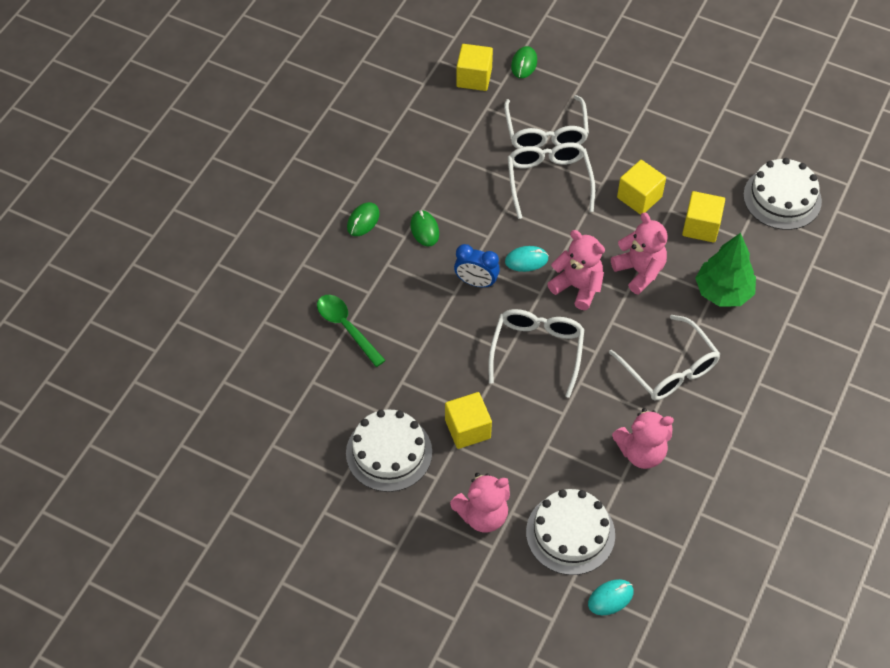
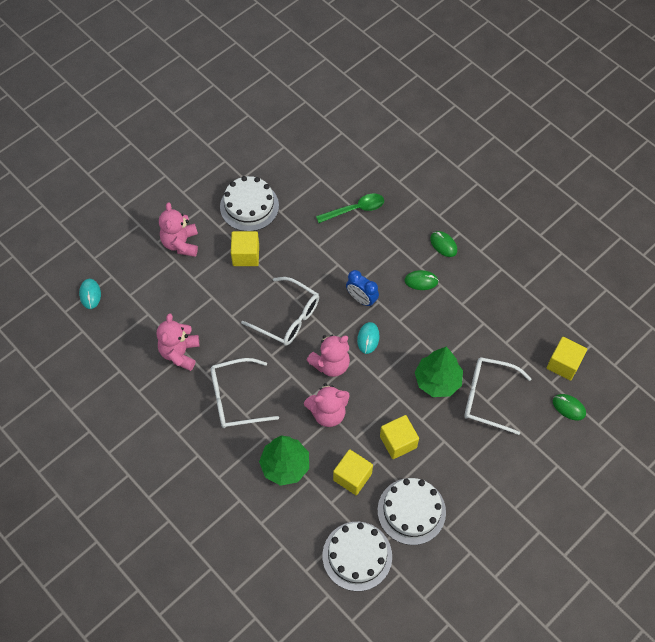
camera: 110 degrees right, 5 degrees up
blue clock [454,244,500,288] -> blue clock turned 90 degrees counterclockwise [346,270,379,307]
white glasses [508,142,595,219] -> green tree [415,347,463,397]
white cake [526,489,615,575] -> white cake moved to [378,478,446,545]

